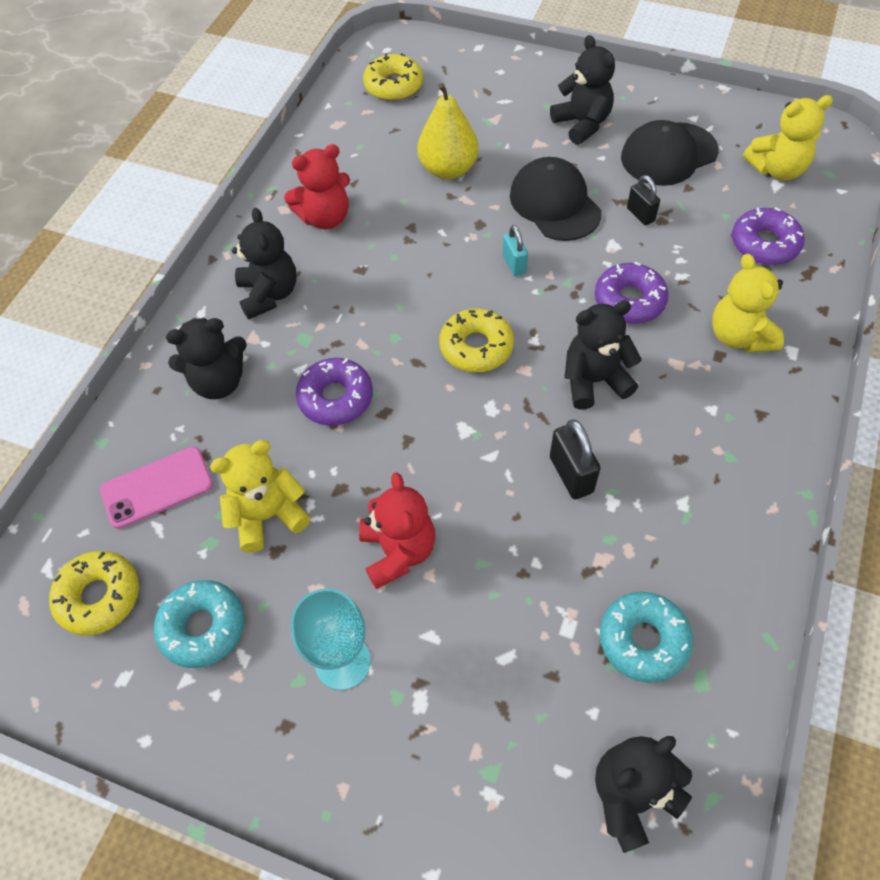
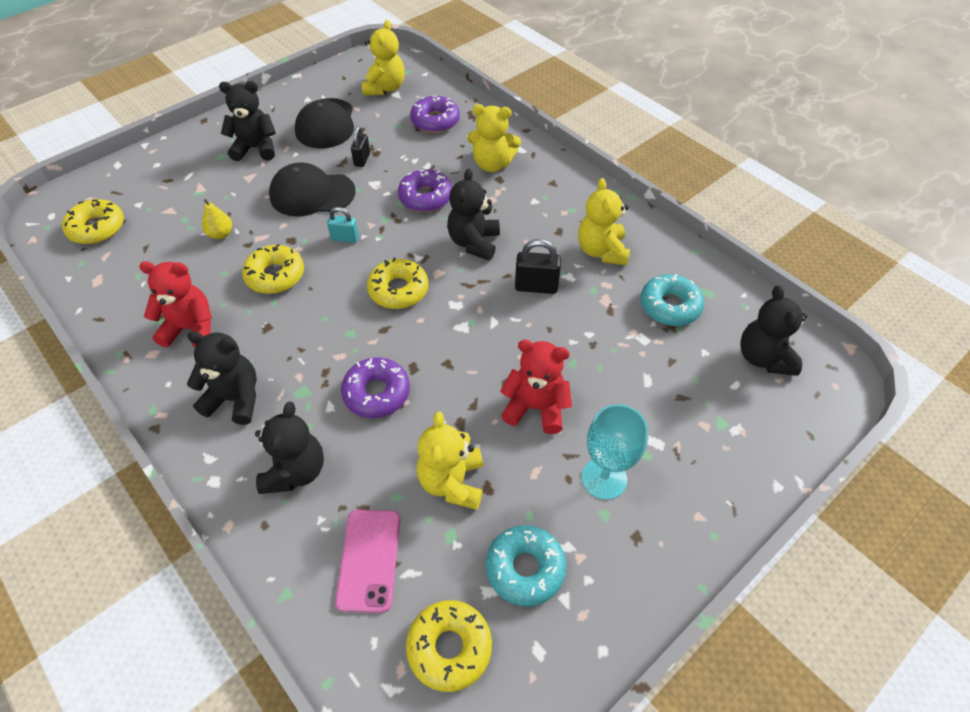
camera: 65 degrees left, 5 degrees down
red teddy bear [284,144,350,229] -> red teddy bear turned 90 degrees counterclockwise [139,261,212,348]
yellow pear [417,83,479,179] -> yellow pear [202,199,232,239], size x0.53
black padlock [627,175,660,225] -> black padlock turned 75 degrees counterclockwise [351,126,370,167]
none -> yellow donut [242,244,304,294]
none -> yellow teddy bear [578,178,630,265]

